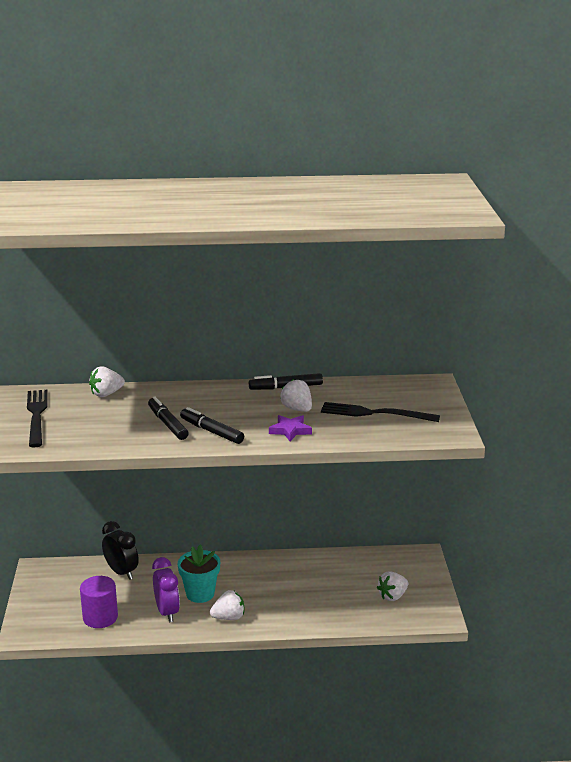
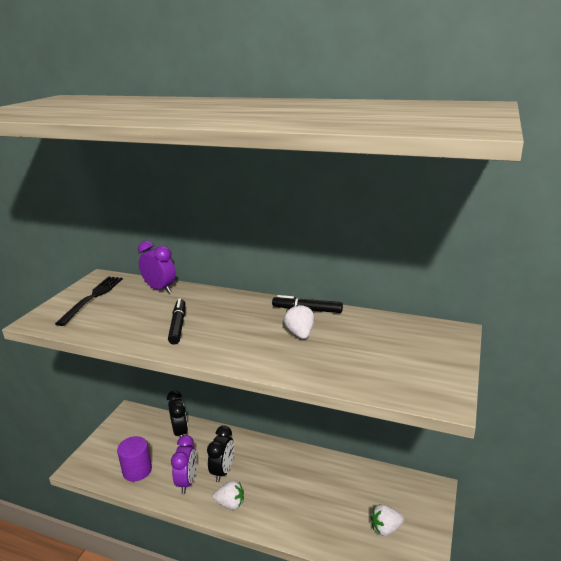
camera: 25 degrees right, 0 degrees up
white strawberry [89,366,125,397] -> purple clock [138,241,176,293]
turquoise flower pot [178,545,220,603] -> black clock [207,426,234,482]
black marker [180,407,244,444] -> none
purple star [269,415,312,442] -> none
black fork [321,402,440,422] -> none

